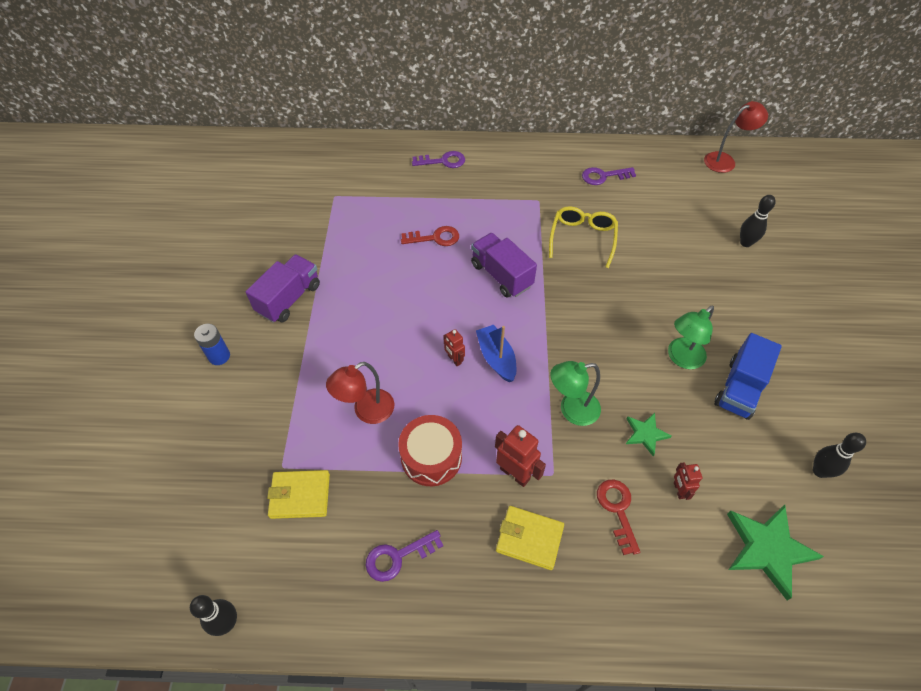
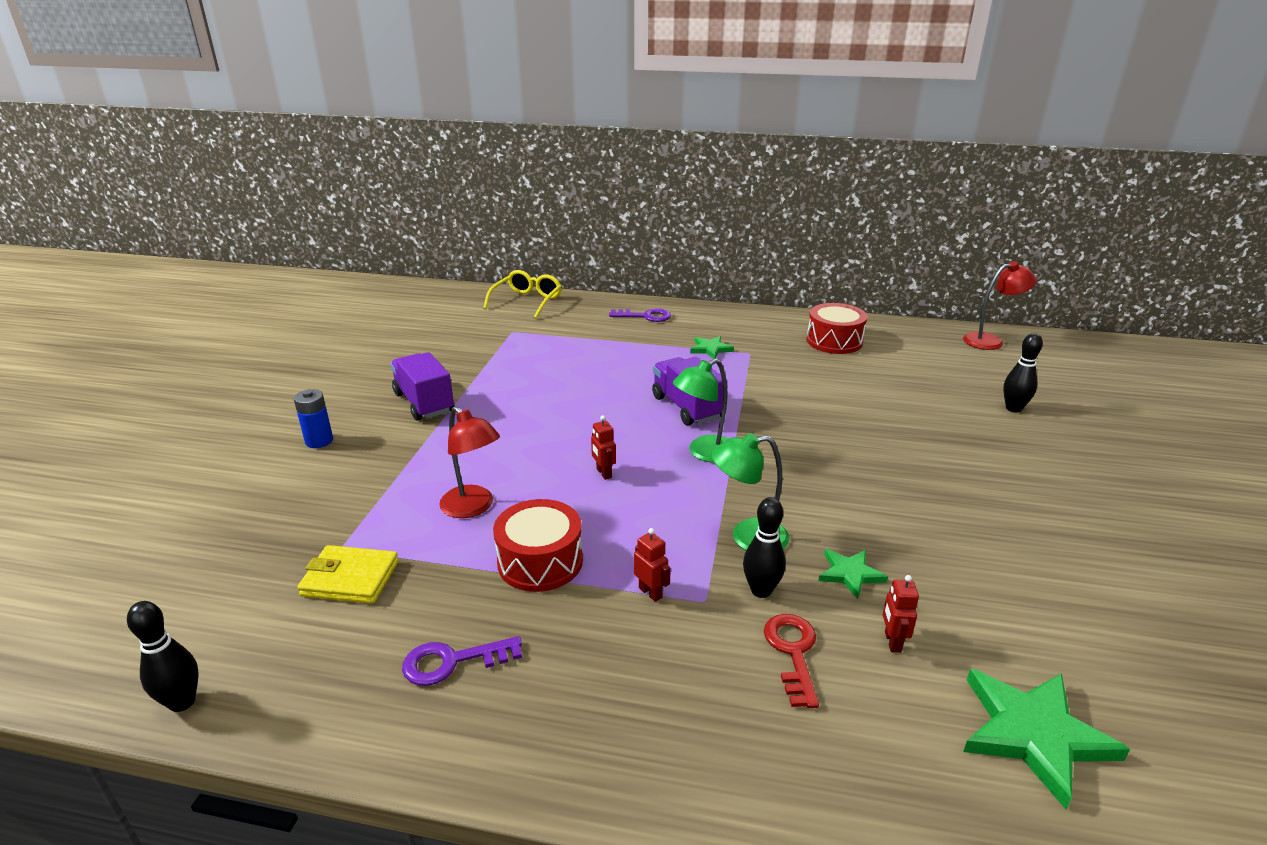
camera: 10 degrees right, 25 degrees down
purple truck [246,254,320,323] -> purple truck turned 75 degrees counterclockwise [390,352,454,421]
red lamp [326,362,395,424] -> red lamp turned 105 degrees counterclockwise [439,406,500,518]
red key [401,226,459,246] -> none
blue boat [476,325,516,382] -> none
red robot [495,425,546,487] -> red robot [634,528,671,602], size x0.59
yellow wallet [496,506,564,570] -> none
yellow glasses [549,206,618,268] -> yellow glasses moved to [483,270,562,319]
purple key [582,167,636,185] -> red drum [806,303,867,354]
green lamp [668,305,714,369] -> green lamp moved to [673,359,728,463]
blue truck [714,333,782,420] -> none
black bowling pin [813,433,866,478] -> black bowling pin moved to [743,497,786,598]
none -> green star [690,336,734,359]

